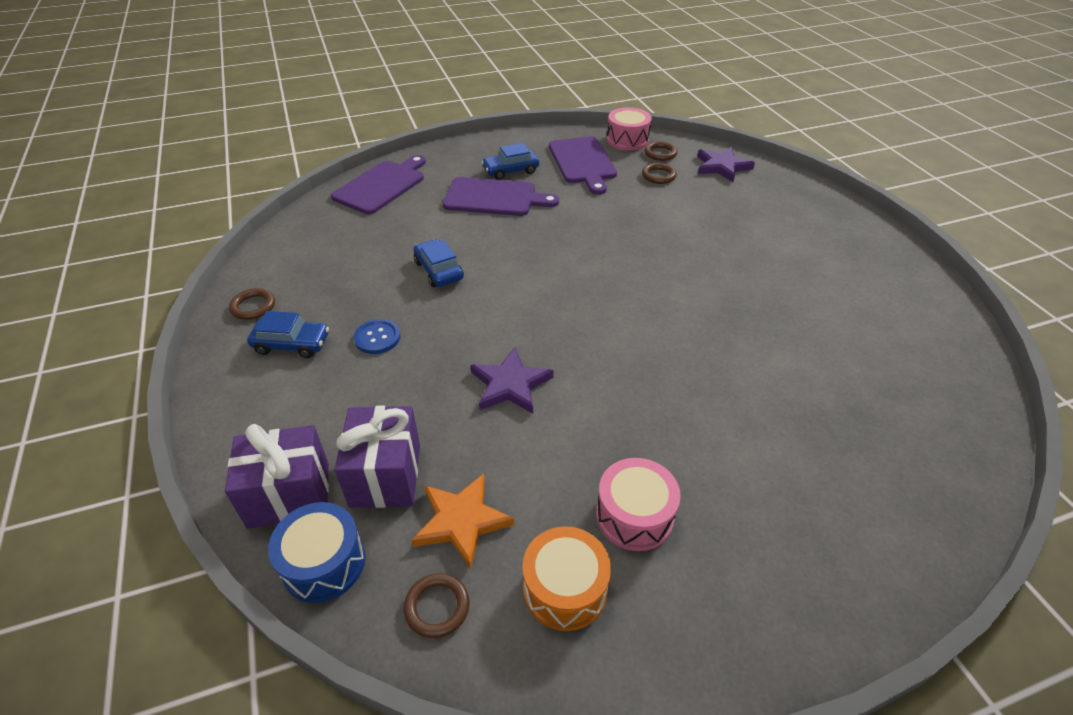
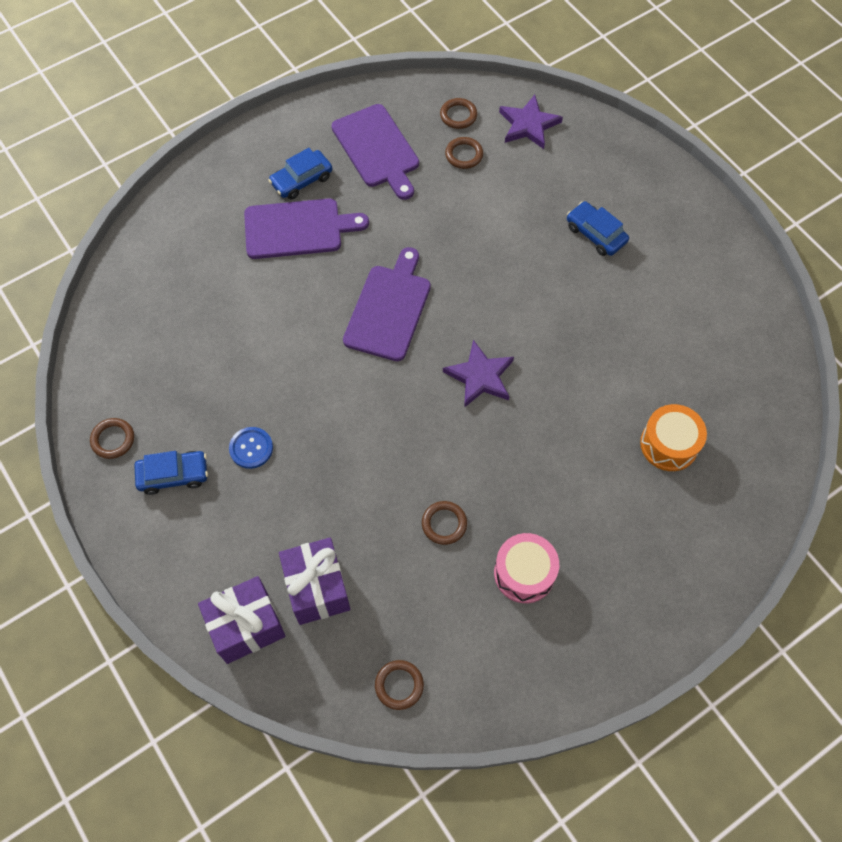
camera: 15 degrees left, 20 degrees up
blue drum [268,502,365,603] -> none
purple cutting board [331,155,426,214] -> purple cutting board moved to [343,247,431,361]
orange star [412,474,515,569] -> none
blue car [414,239,464,287] -> blue car moved to [567,201,629,256]
purple star [470,347,554,414] -> purple star moved to [443,340,514,408]
orange drum [522,526,611,631] -> orange drum moved to [640,404,707,471]
pink drum [607,107,652,151] -> none
none -> brown ring [422,501,467,545]

